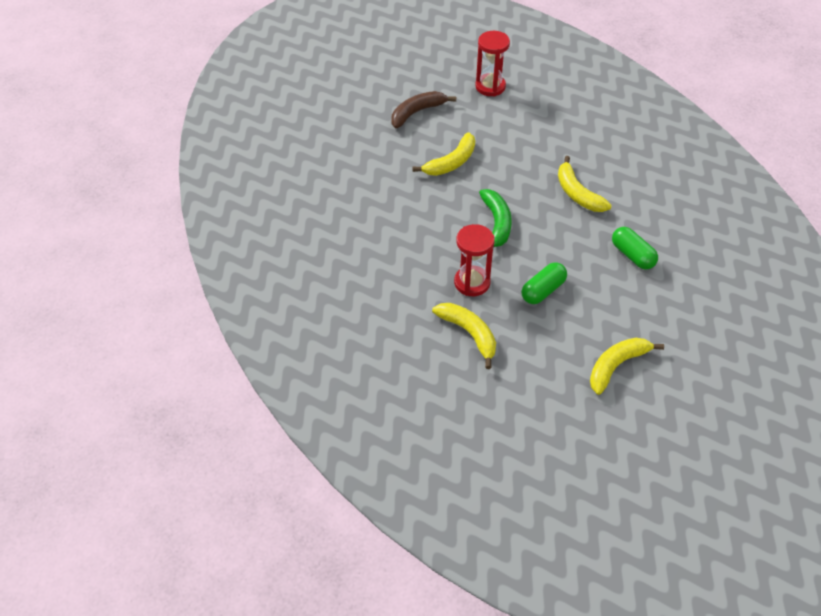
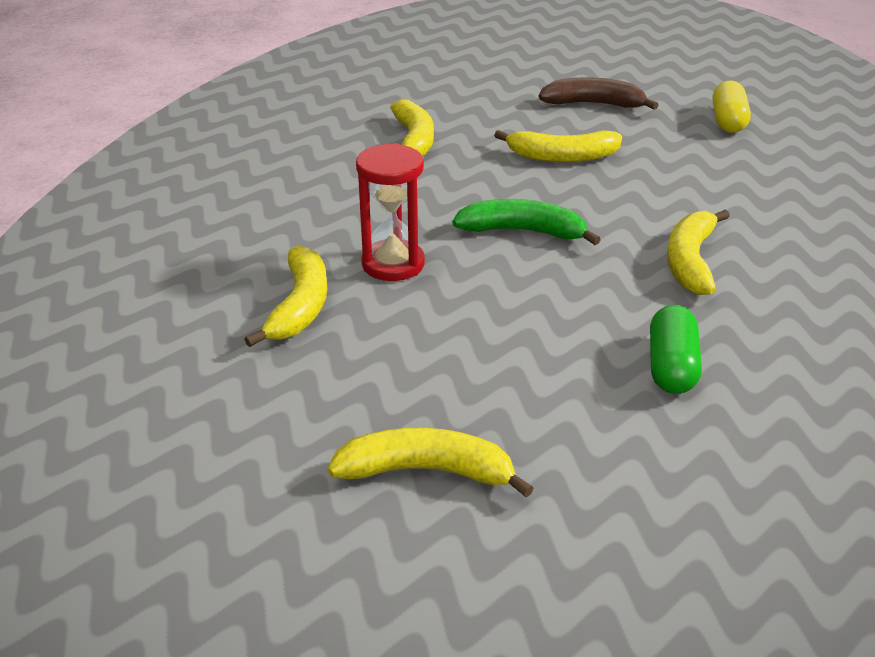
camera: 45 degrees right, 15 degrees down
red hourglass [475,31,510,97] -> yellow capsule [712,80,751,133]
green banana [479,189,512,248] -> green banana turned 120 degrees counterclockwise [452,199,601,245]
green capsule [522,262,567,304] -> none
none -> yellow banana [390,99,434,156]

